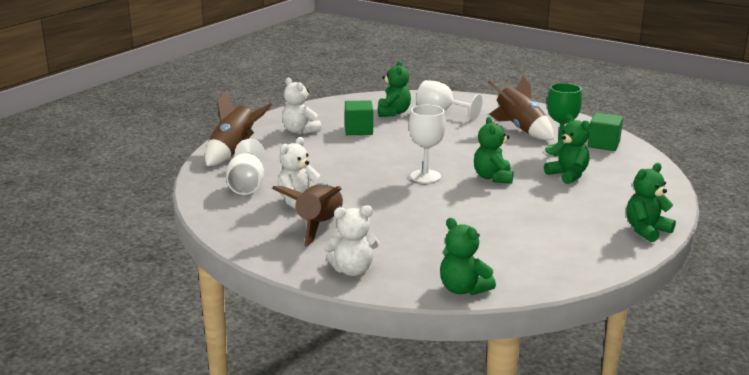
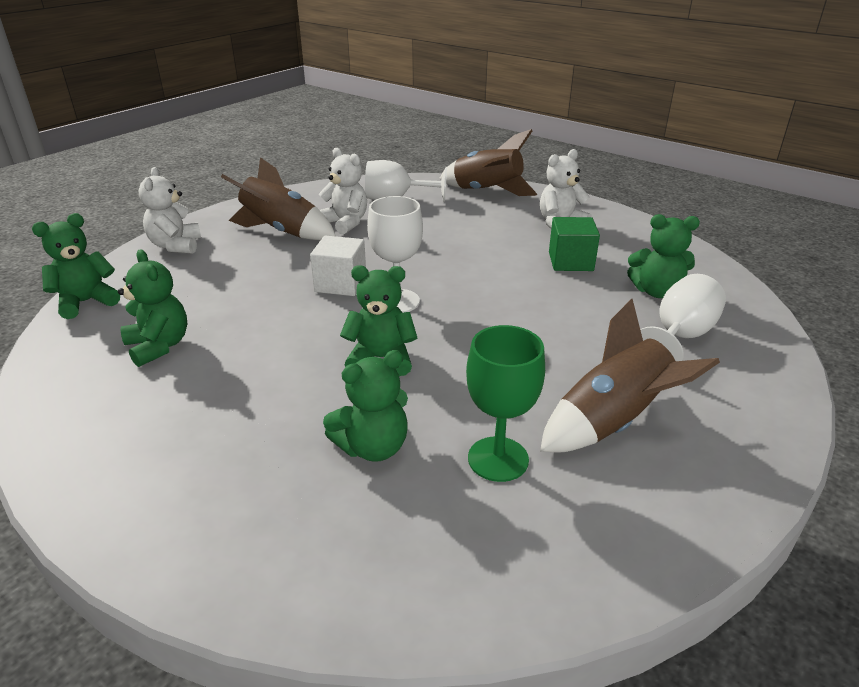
camera: 95 degrees right, 10 degrees up
green cube [588,113,623,151] -> none
green teddy bear [626,163,676,242] -> green teddy bear moved to [118,249,187,367]
none -> white cube [310,236,366,296]

